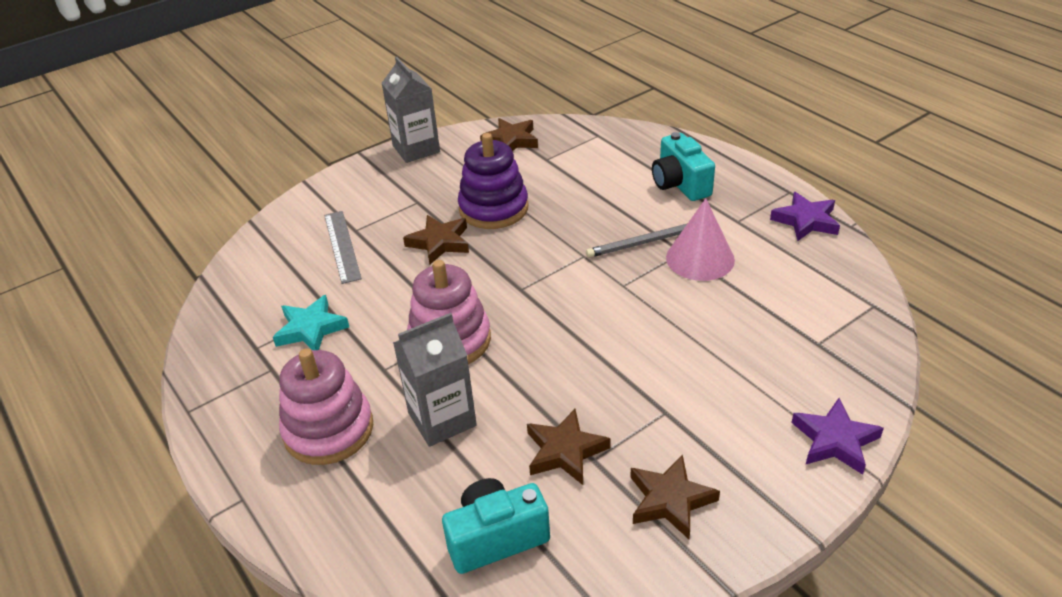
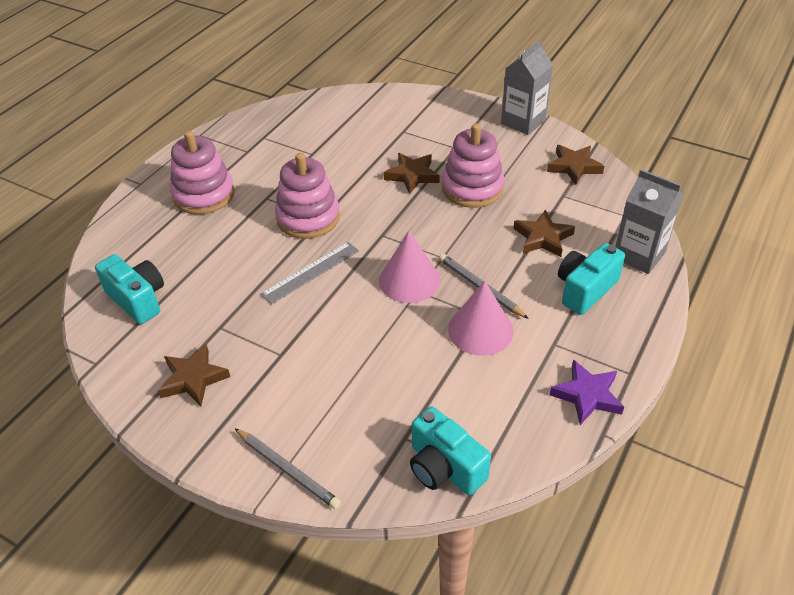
camera: 65 degrees right, 5 degrees up
turquoise star [273,295,349,350] -> none
grey ruler [324,211,362,284] -> grey ruler moved to [261,242,359,304]
grey carton [393,313,477,447] -> grey carton moved to [615,169,683,274]
purple stacking toy [458,133,529,229] -> pink stacking toy [442,123,504,208]
brown star [527,409,610,485] -> brown star moved to [513,210,575,257]
purple star [791,398,884,475] -> grey pencil [234,428,341,509]
none -> pink cone [379,231,440,303]
none -> turquoise camera [410,406,491,495]

